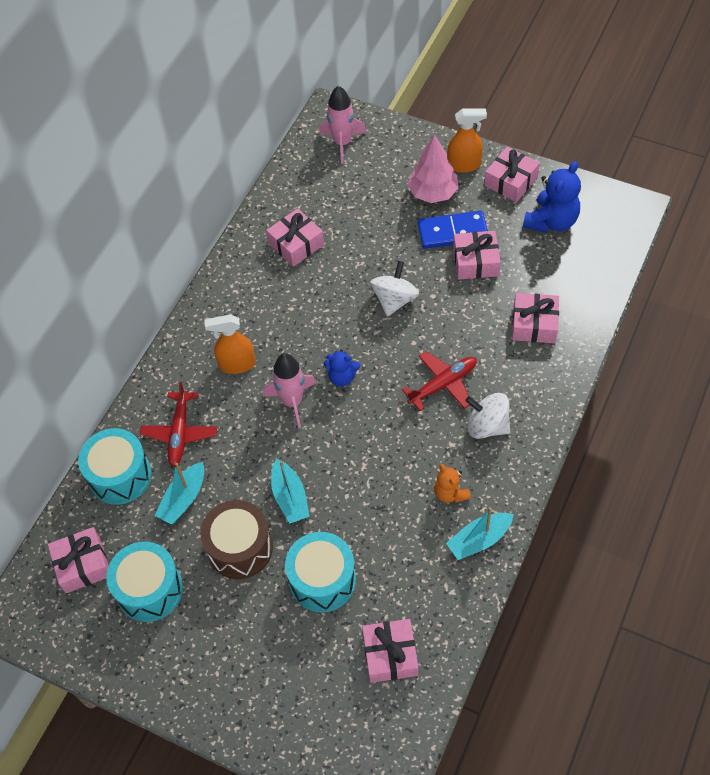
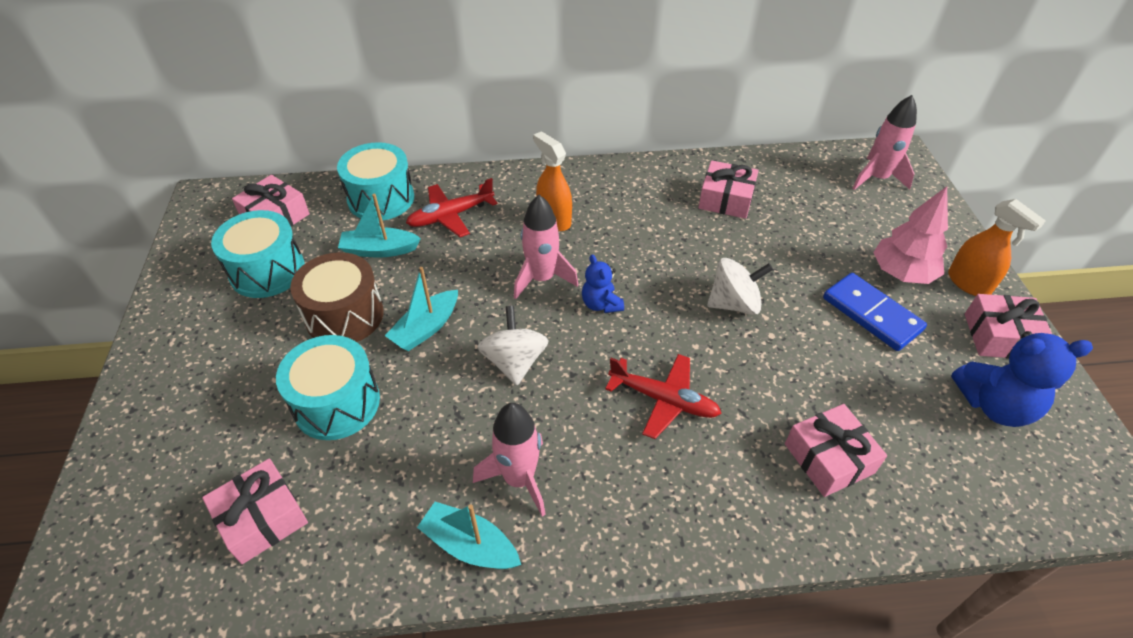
camera: 55 degrees right, 10 degrees down
orange teddy bear [434,464,471,503] -> pink rocket [473,403,546,517]
pink gift [453,231,501,280] -> none
white spinning top [465,393,510,439] -> white spinning top moved to [477,306,549,386]

